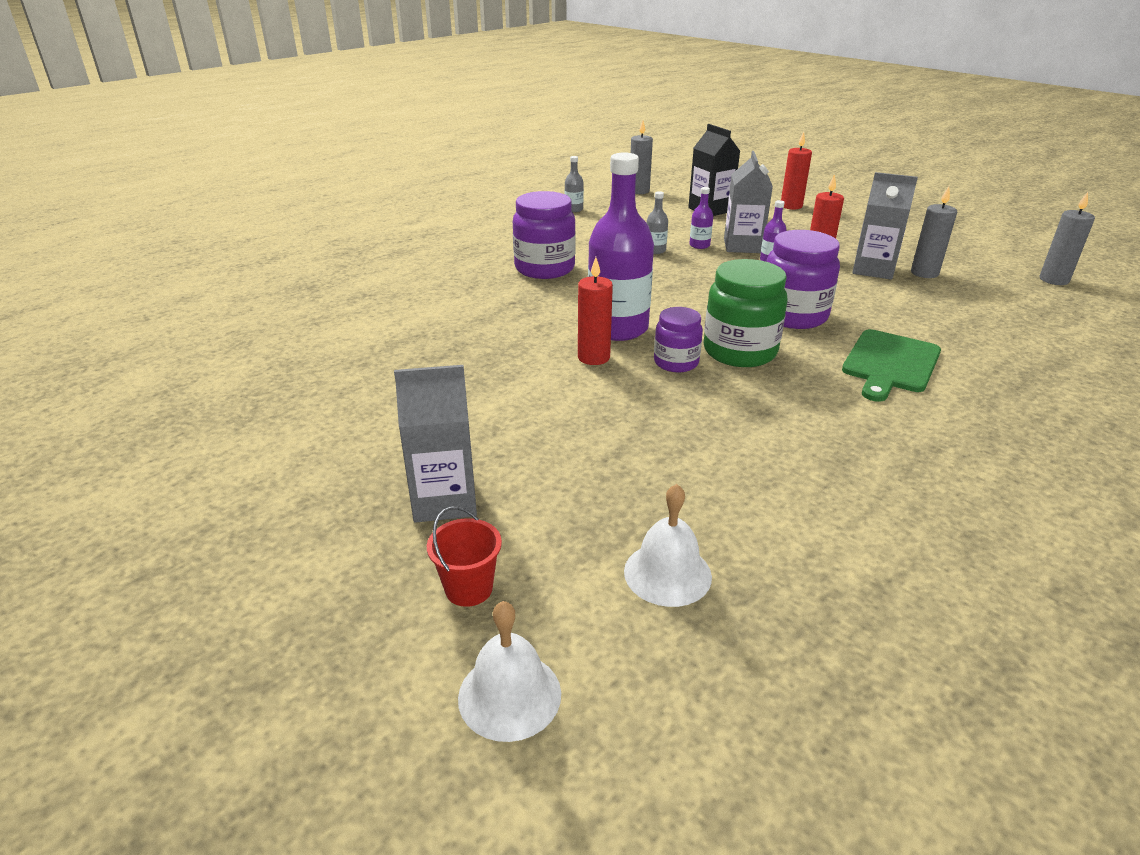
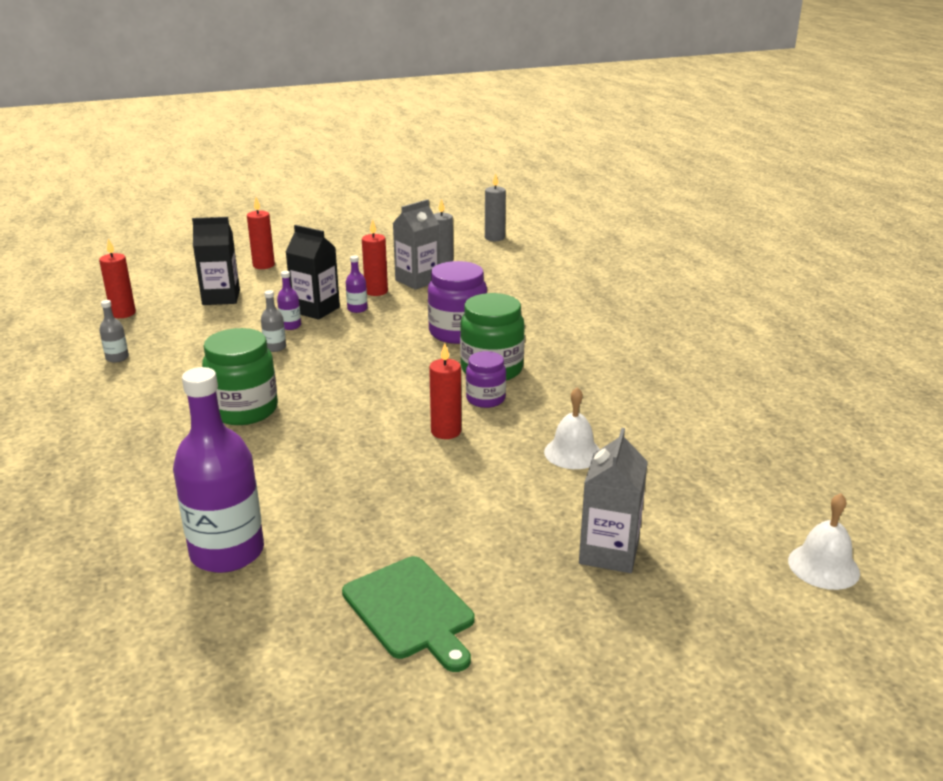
camera: 65 degrees left, 5 degrees down
red bucket [427,506,502,607] -> none
purple jar [513,191,576,279] -> green jar [202,328,278,425]
purple bottle [588,153,654,341] -> purple bottle moved to [173,367,264,573]
white bell [624,484,712,607] -> white bell moved to [544,387,600,469]
grey candle [631,121,653,194] -> red candle [99,238,136,318]
grey carton [724,151,773,253] -> black carton [286,225,340,320]
green cutting board [842,329,941,402] -> green cutting board moved to [342,556,475,672]

